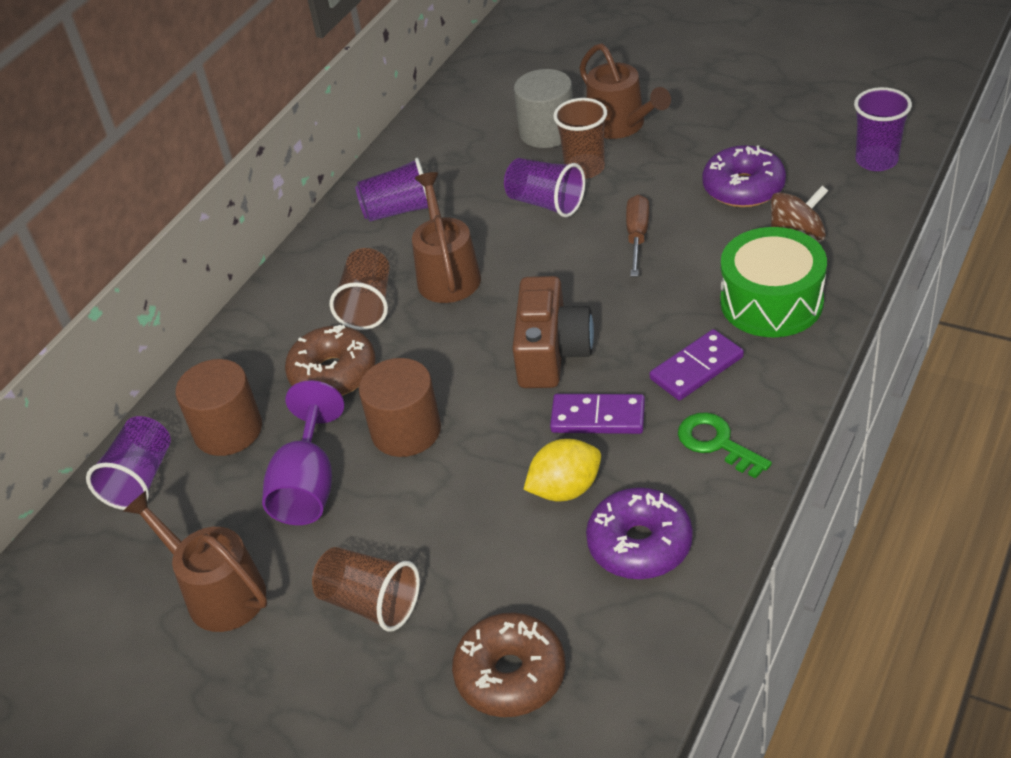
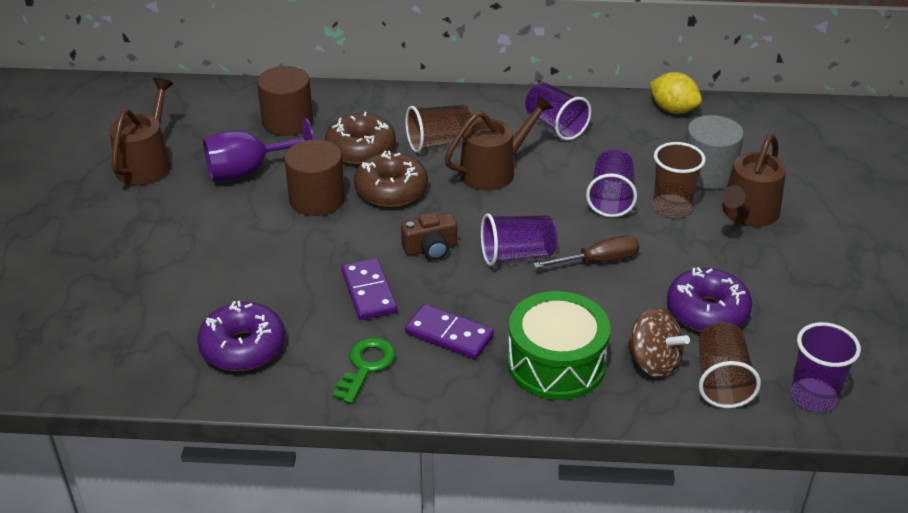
camera: 60 degrees right, 5 degrees down
purple cup [86,416,171,510] -> purple cup moved to [481,213,558,266]
brown cup [312,547,420,632] -> brown cup moved to [699,322,761,408]
brown donut [452,612,565,717] -> brown donut moved to [354,151,428,207]
brown camera [512,276,594,388] -> brown camera [401,212,457,260], size x0.60
yellow lemon [523,439,601,501] -> yellow lemon moved to [650,72,702,114]

